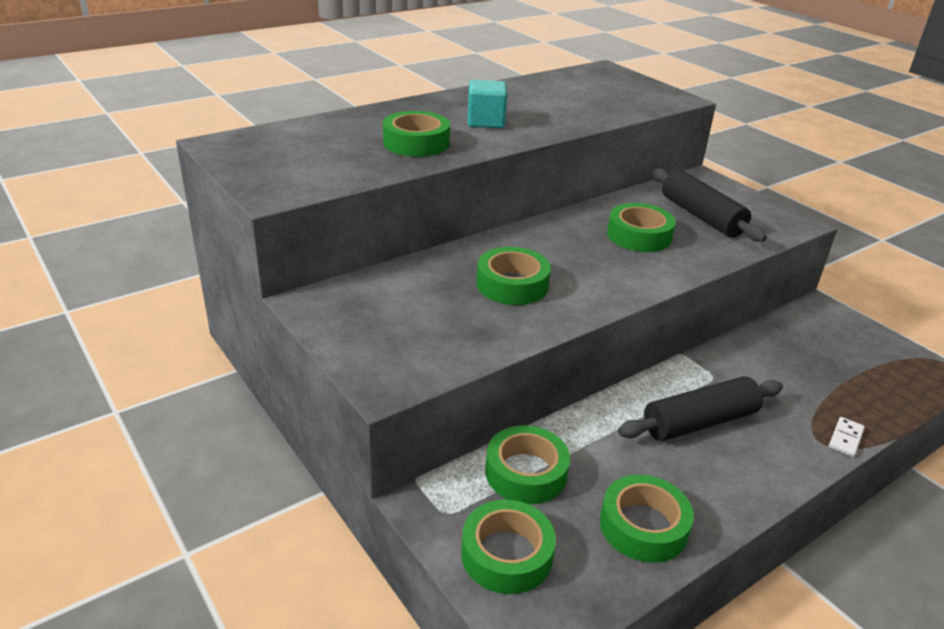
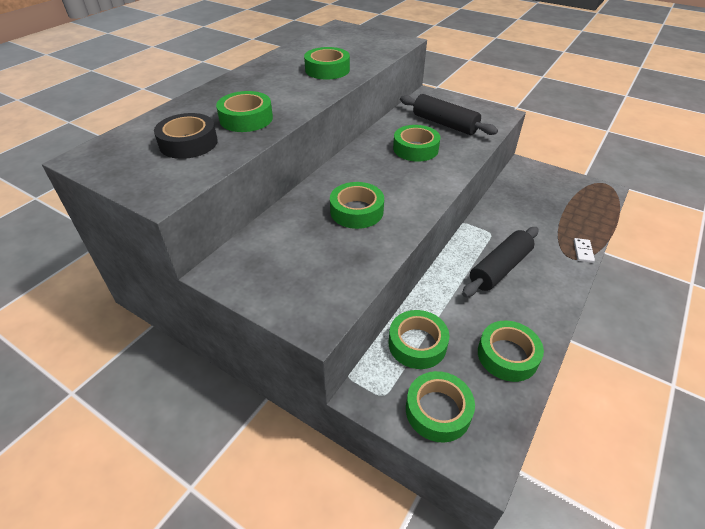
camera: 20 degrees left, 10 degrees up
turquoise cube [467,80,507,128] -> none
none -> black tape [154,113,218,159]
none -> green tape [304,47,350,80]

